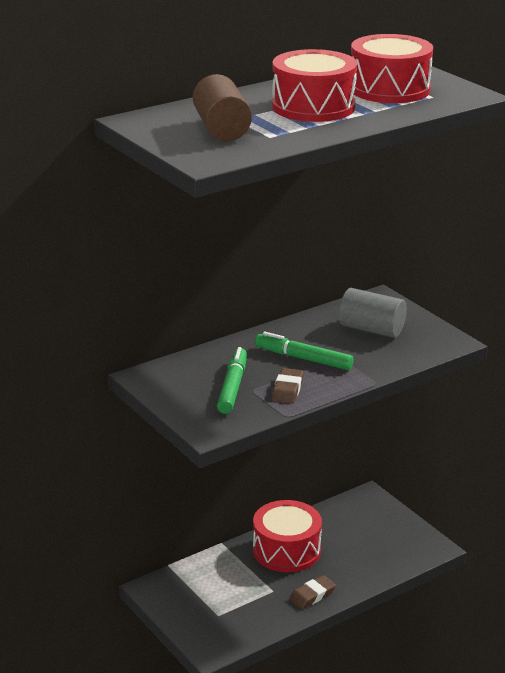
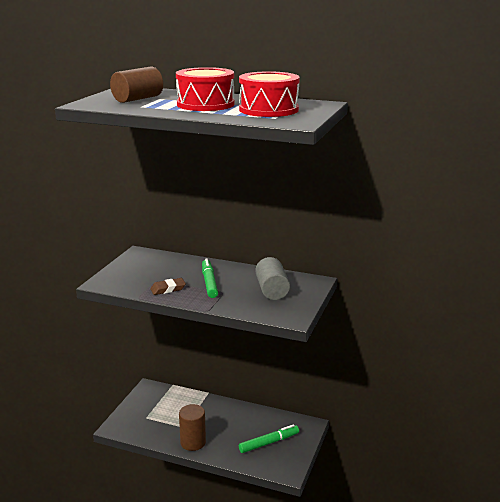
camera: 55 degrees right, 5 degrees down
green marker [217,347,247,414] -> green marker moved to [239,424,299,453]
red drum [253,500,322,572] -> none
brown eraser [289,575,336,609] -> brown cylinder [179,404,206,451]

